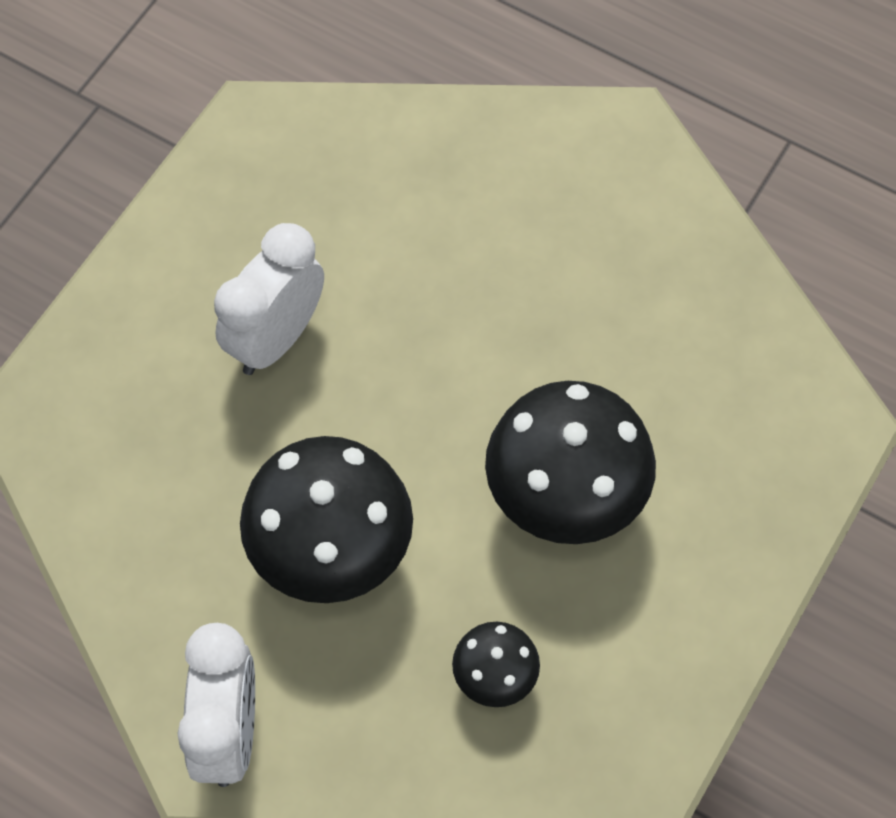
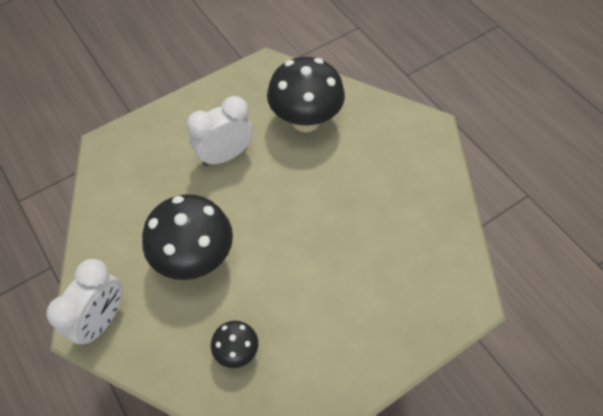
camera: 25 degrees right, 5 degrees down
black mushroom [485,381,656,544] -> black mushroom moved to [267,57,345,132]

